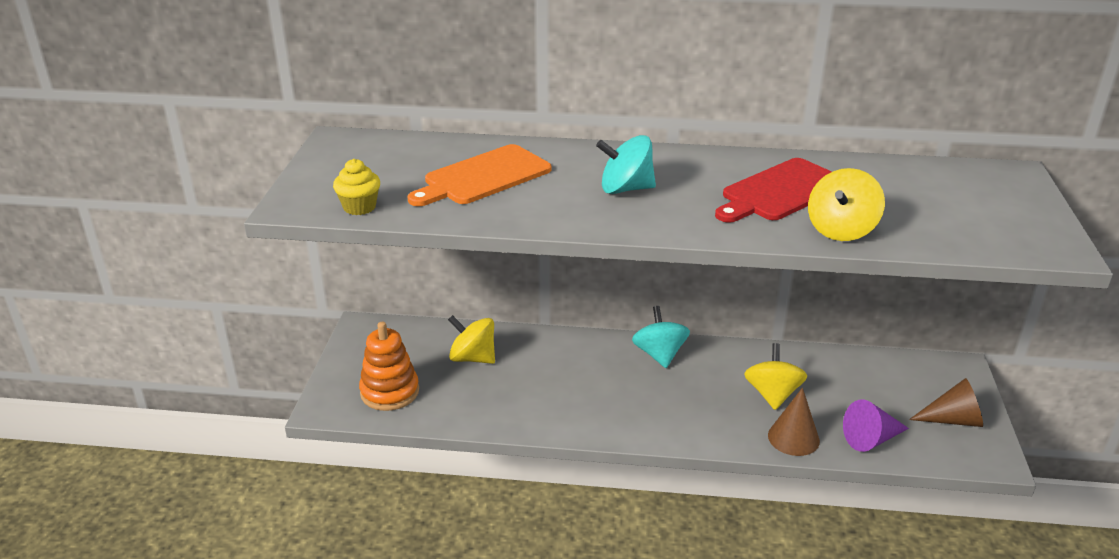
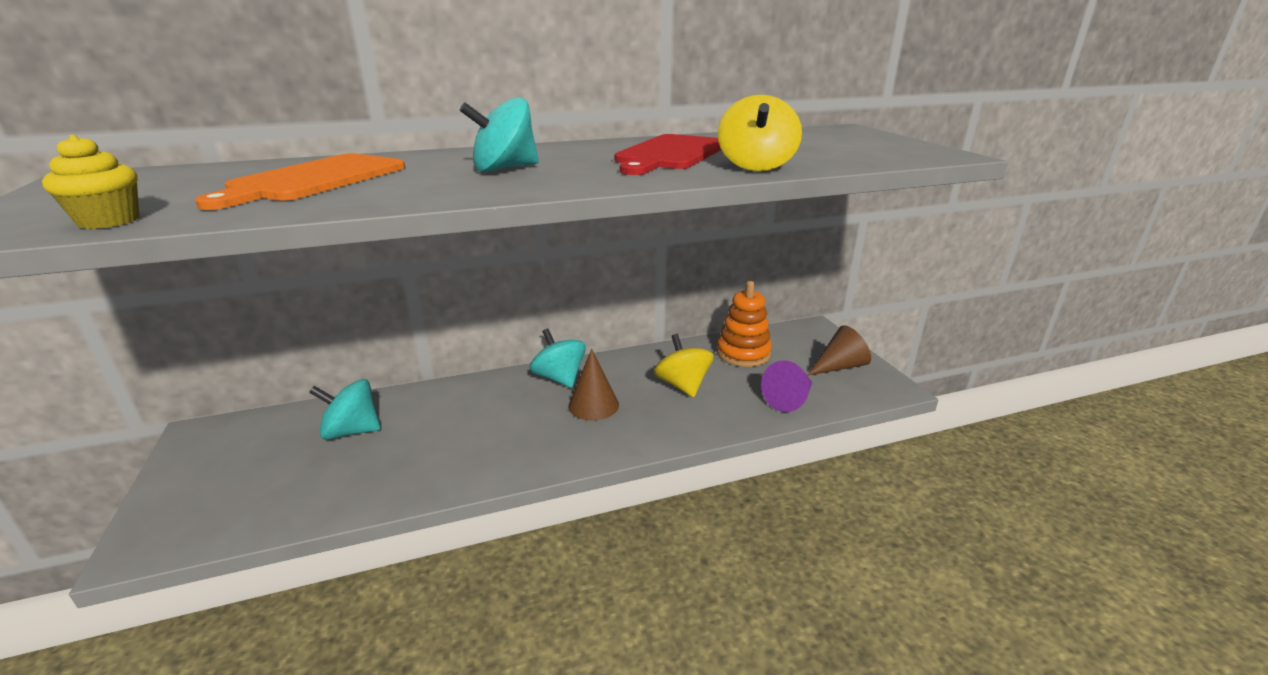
camera: 25 degrees left, 5 degrees down
orange stacking toy [359,322,419,411] -> orange stacking toy moved to [717,281,772,367]
yellow spinning top [448,315,495,364] -> turquoise spinning top [309,379,381,440]
brown cone [768,387,820,456] -> brown cone moved to [568,349,619,420]

